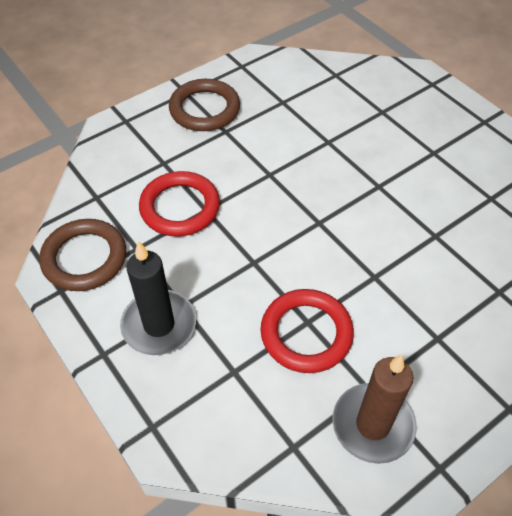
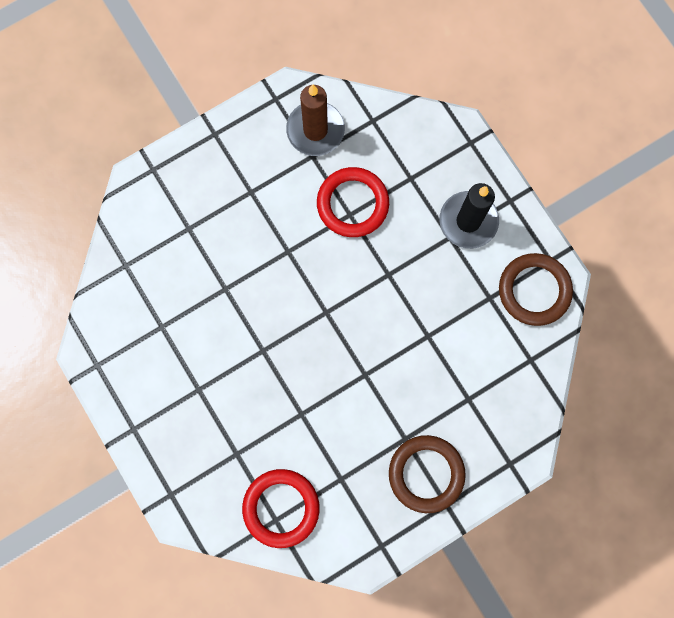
camera: 175 degrees left, 25 degrees up
red ring [139,171,220,237] -> red ring moved to [242,469,320,548]

